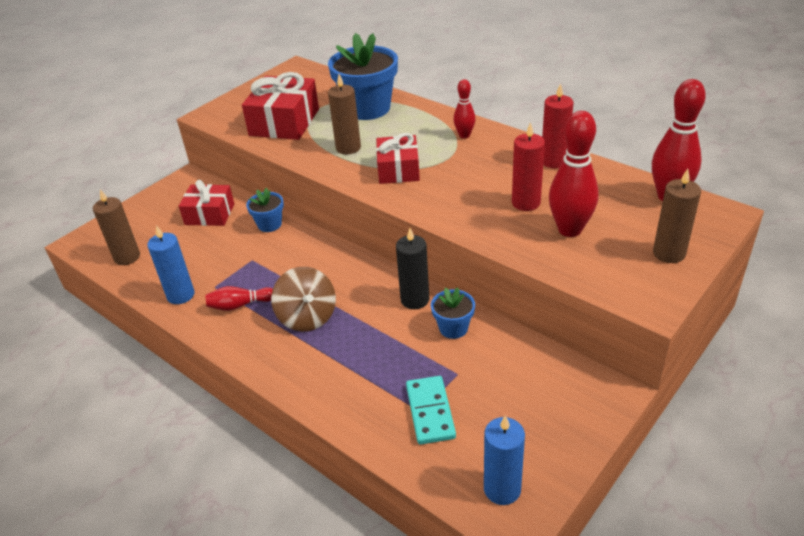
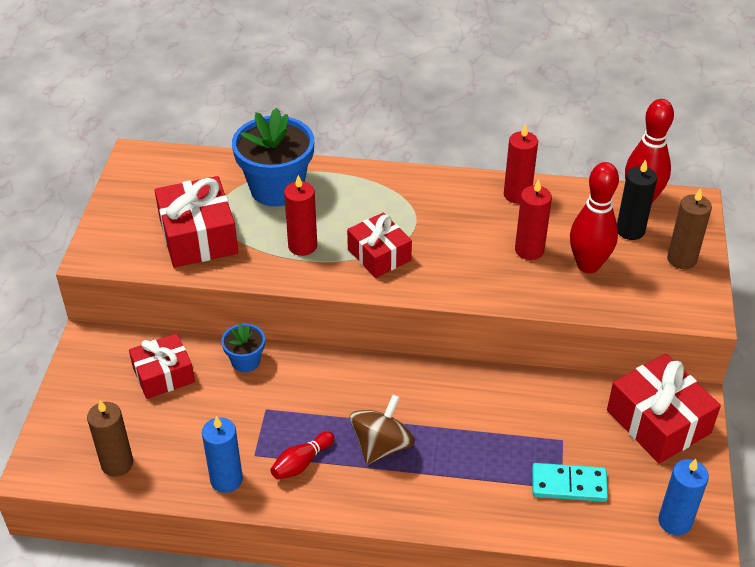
camera: 35 degrees left, 5 degrees up
brown spinning top [271,267,336,332] -> brown spinning top turned 90 degrees counterclockwise [350,395,414,465]
brown candle [328,74,361,154] -> red candle [284,175,317,256]
black candle [396,228,429,309] -> black candle moved to [617,159,657,240]
turquoise domino [406,376,456,445] -> turquoise domino turned 45 degrees counterclockwise [532,463,608,502]
blue flower pot [431,287,475,339] -> none
red bowling pin [454,79,475,138] -> none
none -> red gift [607,354,721,464]

